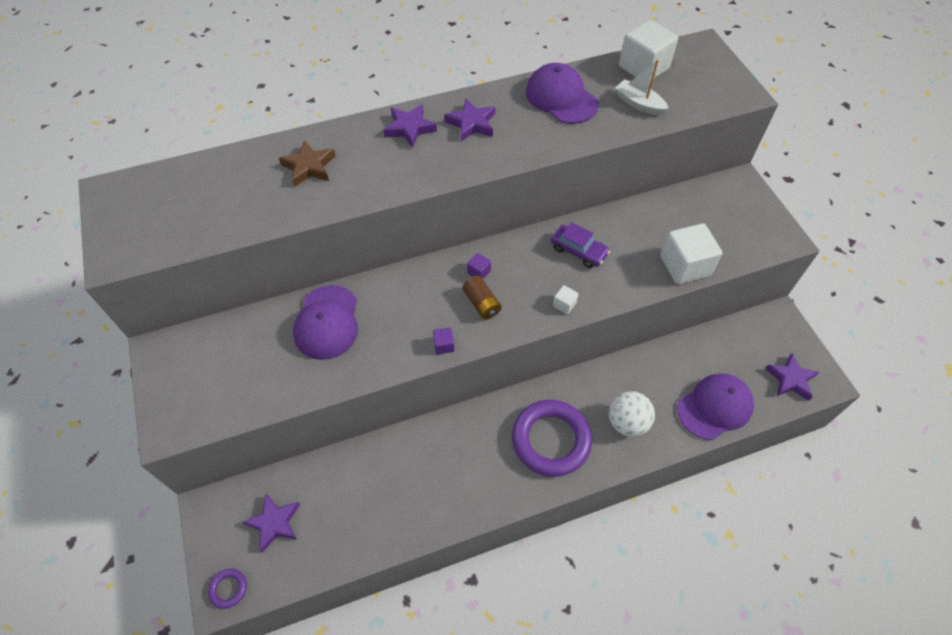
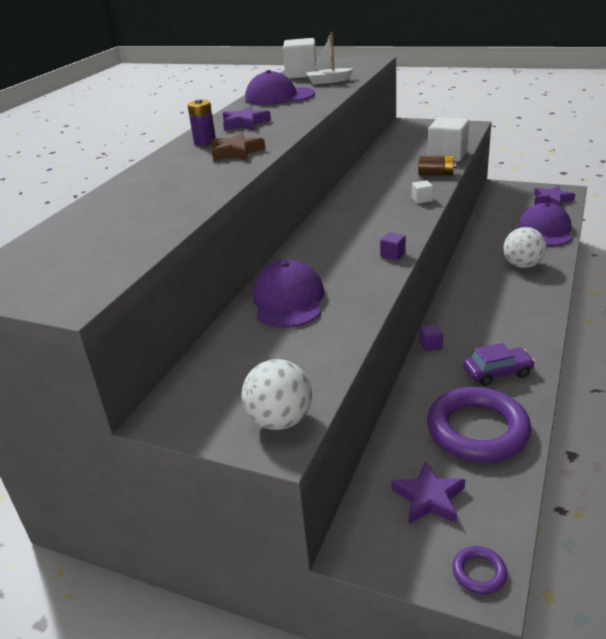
camera: 45 degrees left, 25 degrees down
brown star [279,140,336,187] -> brown star moved to [211,133,265,161]
purple cap [293,285,358,360] -> purple cap turned 135 degrees counterclockwise [253,260,324,328]
purple star [383,104,437,148] -> purple battery [187,99,216,146]
brown battery [462,276,502,320] -> brown battery moved to [418,155,456,176]
purple cube [467,253,491,279] -> purple cube moved to [419,324,443,351]
purple ring [512,400,592,477] -> purple ring moved to [427,387,531,463]
purple car [551,222,610,268] -> purple car moved to [463,343,535,386]
none -> white ball [242,359,312,430]

